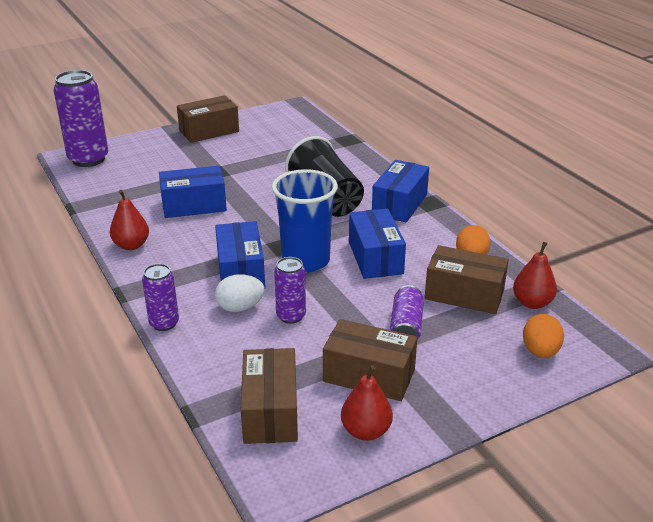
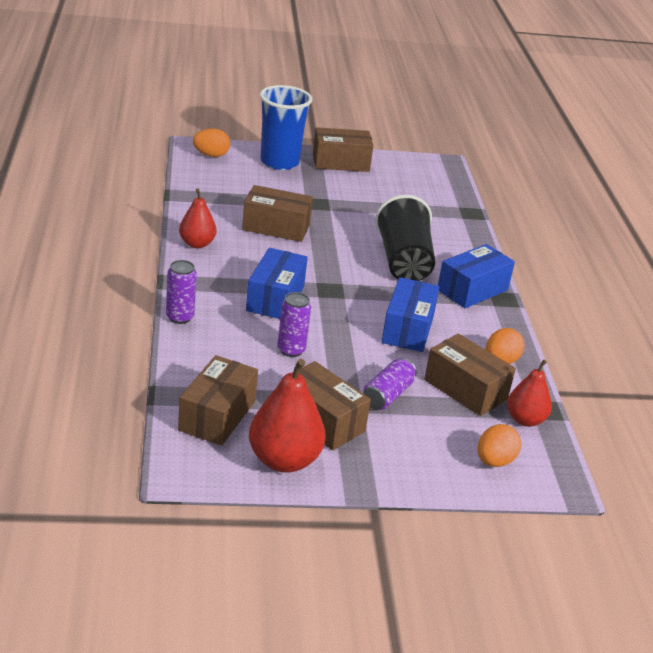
camera: 20 degrees right, 0 degrees up
purple can [53,70,108,167] -> orange egg [193,129,230,157]
blue box [159,166,227,218] -> brown box [242,185,313,242]
white egg [215,274,265,312] -> none
blue cup [272,169,338,273] -> blue cup moved to [260,85,312,170]
red pear [341,366,393,441] -> red pear [249,359,326,472], size x1.59

